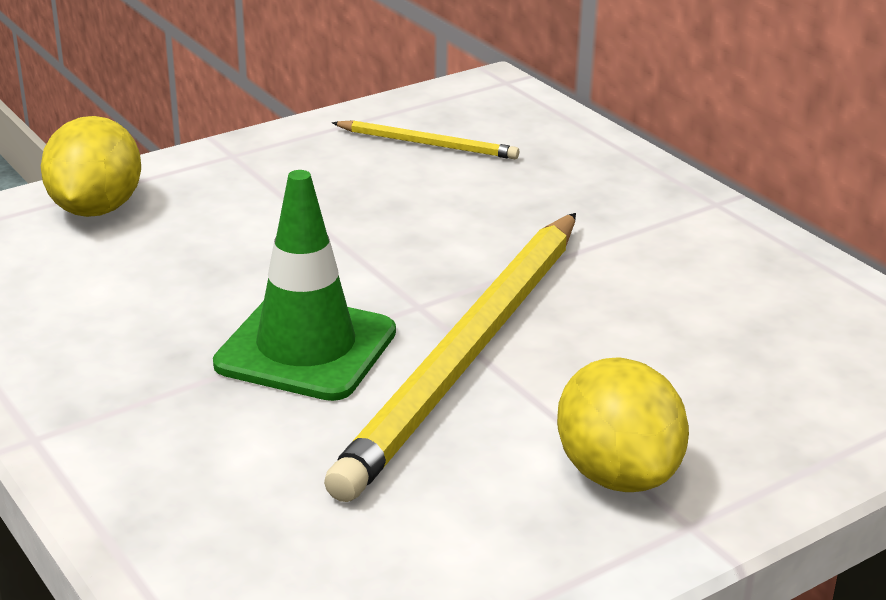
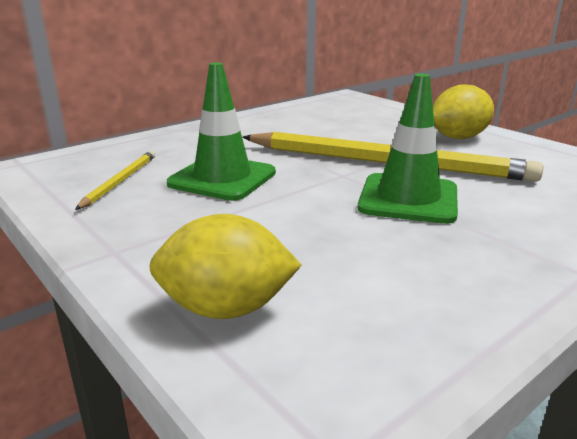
camera: 95 degrees left, 5 degrees down
none -> green traffic cone [167,62,276,201]

